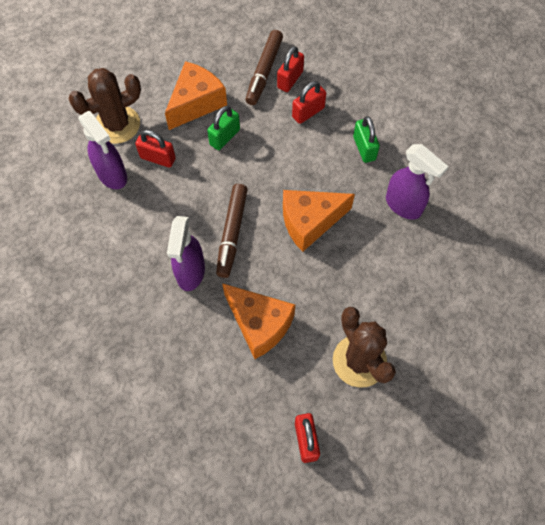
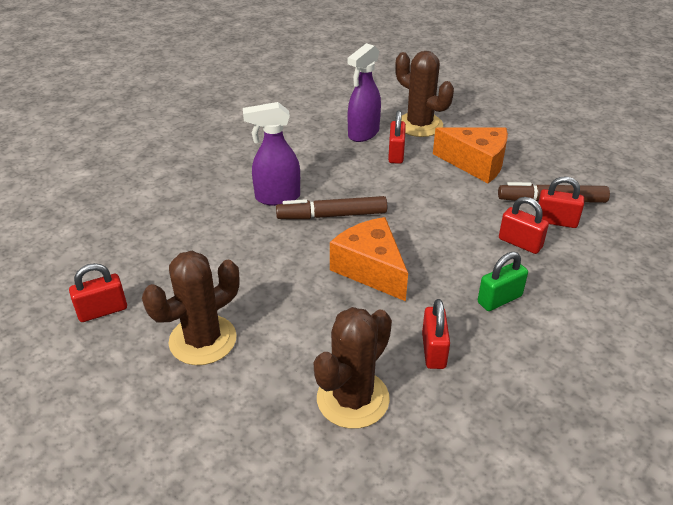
camera: 75 degrees right, 25 degrees down
green padlock [207,106,240,150] -> none
orange cheese [222,283,295,359] -> none
purple spray bottle [386,144,449,220] -> red padlock [422,299,450,369]
none -> brown cactus [314,307,392,429]

